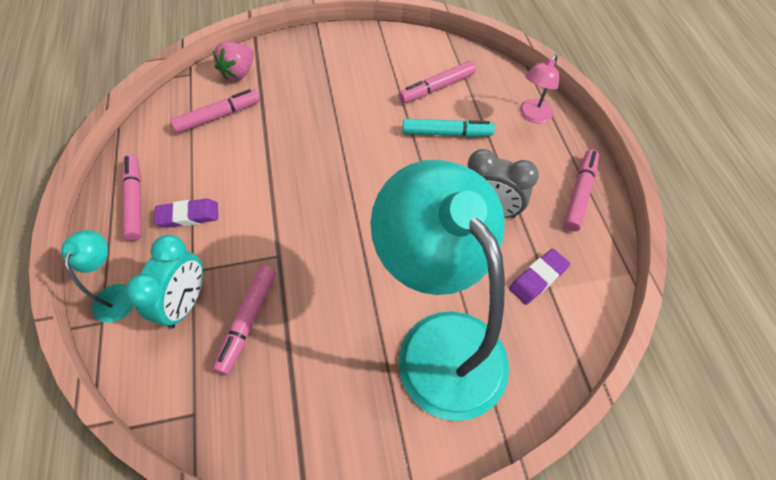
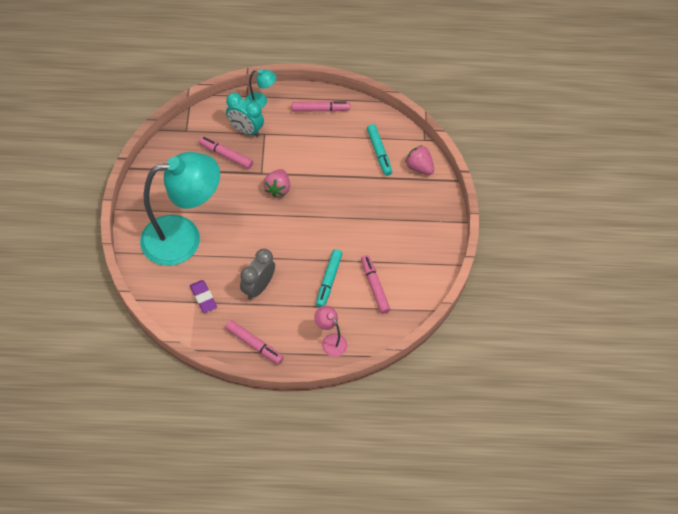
camera: 100 degrees right, 0 degrees up
purple eraser [154,199,218,228] -> none
pink marker [170,89,260,133] -> turquoise marker [367,124,392,176]
none -> pink strawberry [263,169,290,198]

